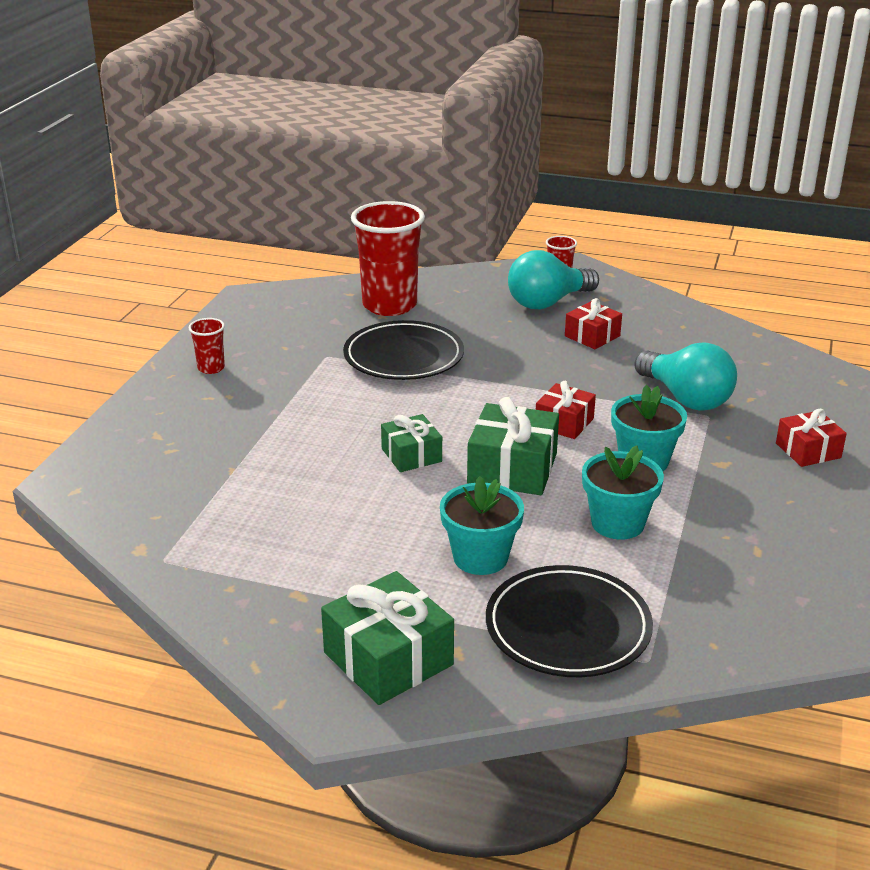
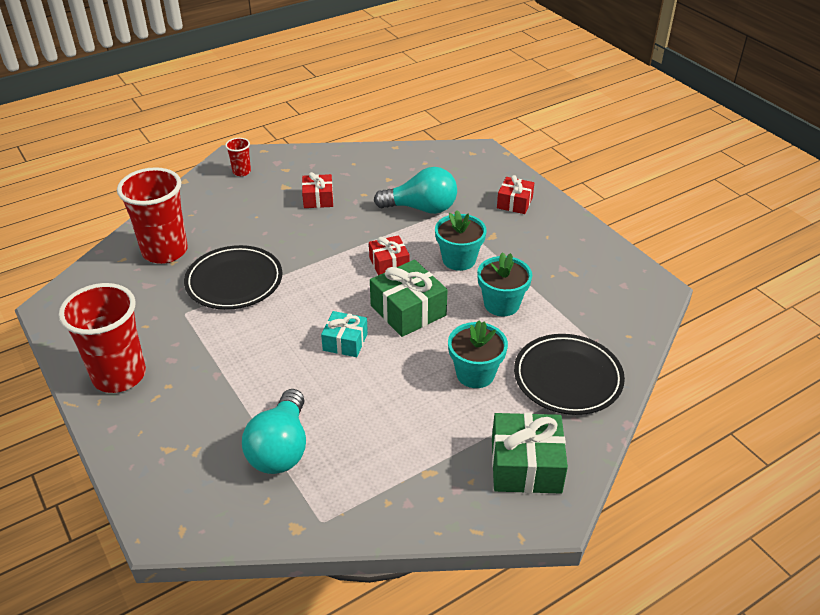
camera: 50 degrees left, 10 degrees up
red cup [189,318,225,374] -> red cup [59,283,146,393], size x2.21
green gift [381,414,442,472] -> turquoise gift [321,311,368,357]
turquoise light bulb [508,250,599,309] -> turquoise light bulb moved to [242,389,306,474]

